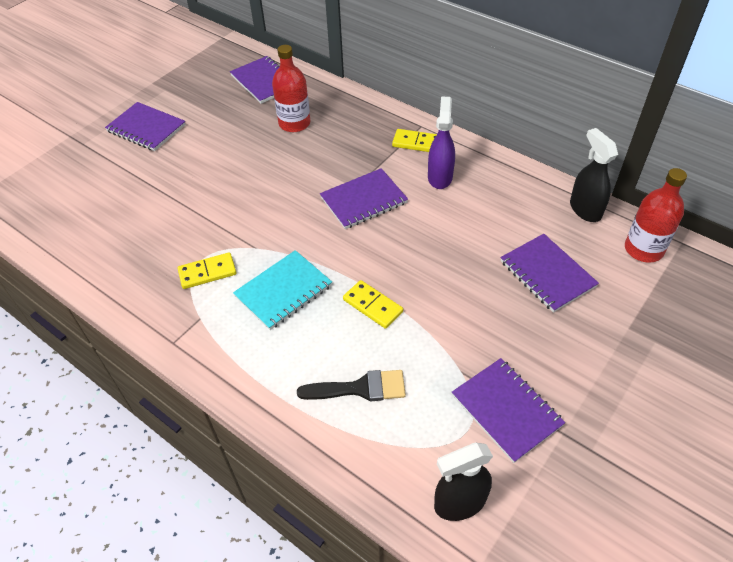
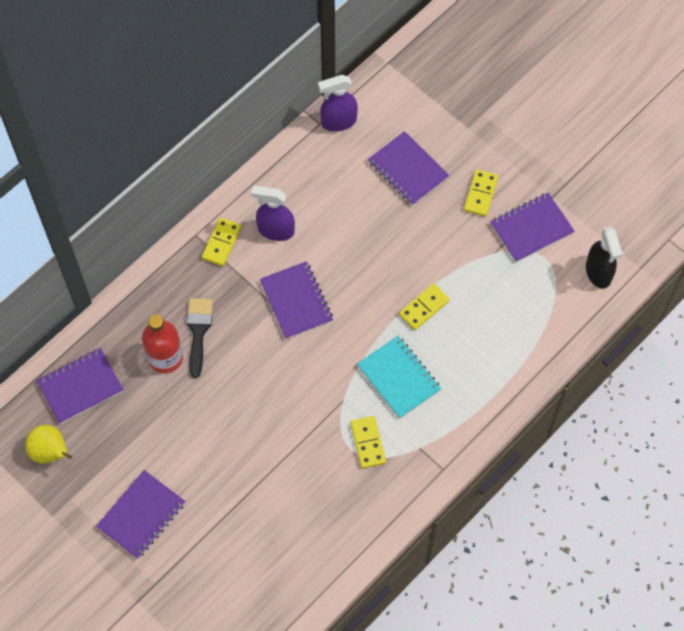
camera: 85 degrees left, 15 degrees up
black brush [297,370,406,401] -> black brush moved to [187,298,213,378]
purple notebook [500,234,599,313] -> purple notebook turned 75 degrees clockwise [368,131,449,206]
black spray bottle [570,128,618,222] -> purple spray bottle [318,75,358,132]
red bottle [625,168,687,263] -> none
none -> yellow pear [25,425,72,464]
none -> yellow domino [464,170,498,217]

